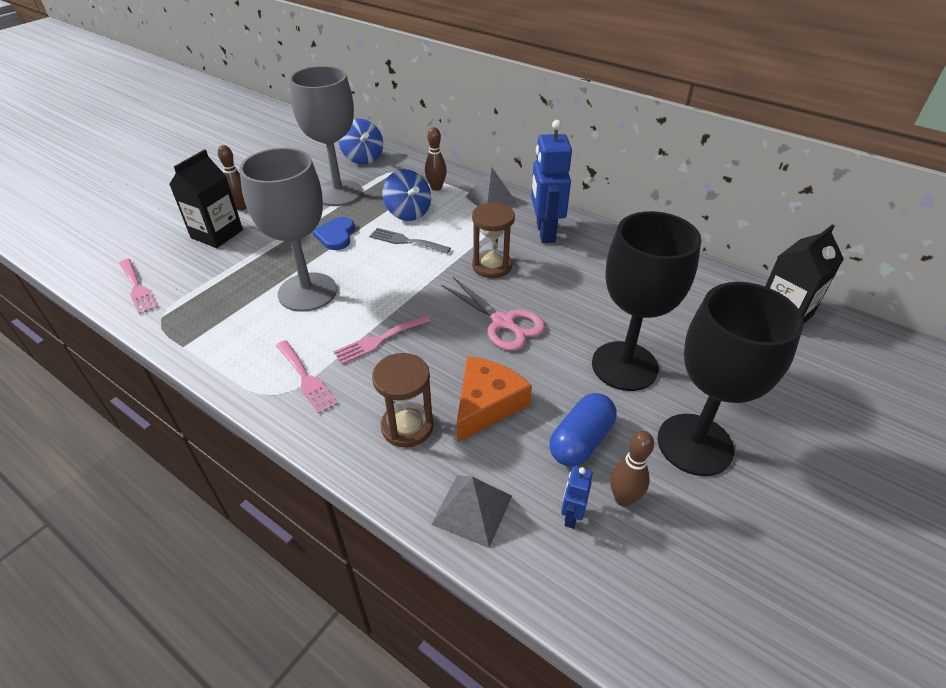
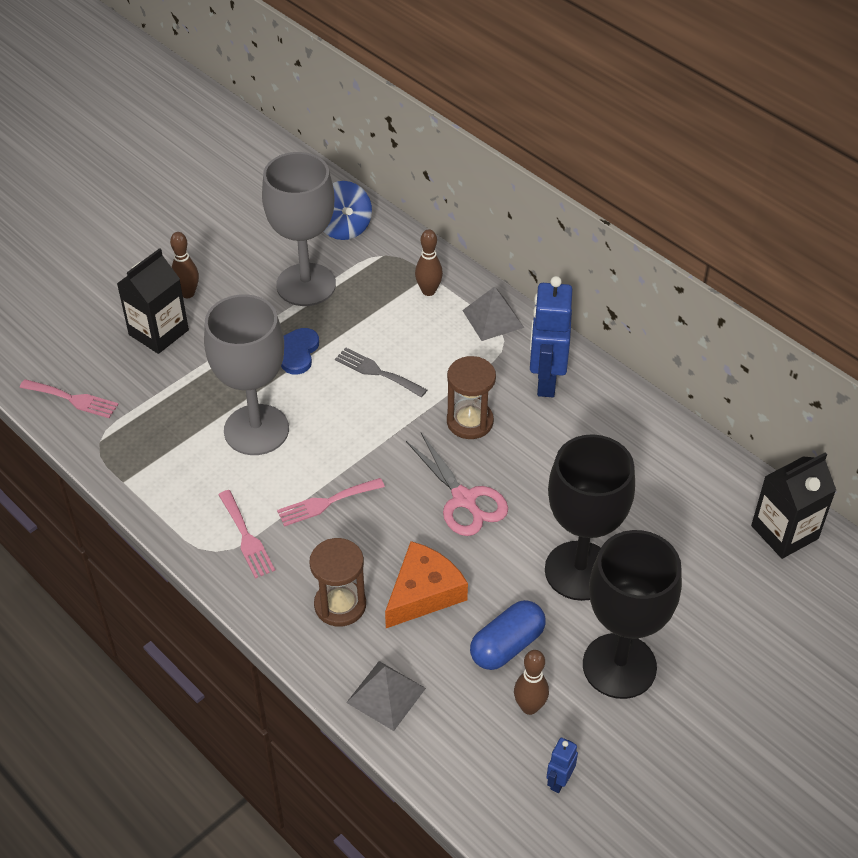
camera: 10 degrees right, 5 degrees up
pink fork [119,259,158,314] -> pink fork turned 45 degrees counterclockwise [20,379,119,418]
blue spinning top [382,169,431,221] -> none
blue robot [561,466,593,529] -> blue robot moved to [547,738,578,793]

